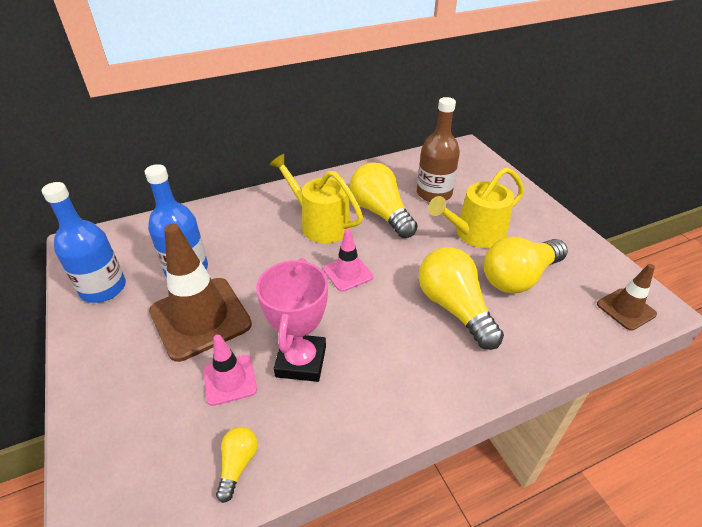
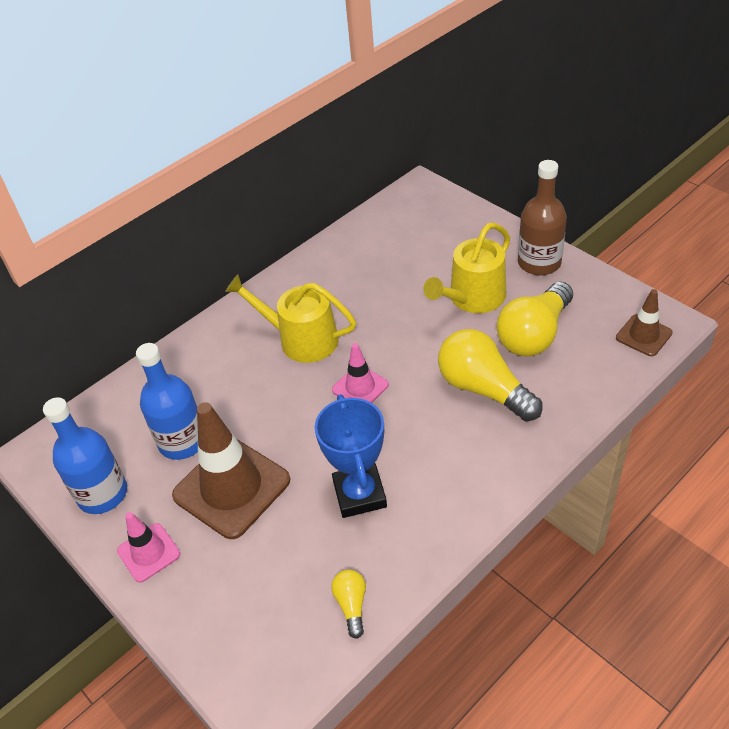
camera: 15 degrees left, 5 degrees up
pink traffic cone [203,335,257,406] -> pink traffic cone moved to [117,512,180,583]
pink trophy [256,258,328,382] -> blue trophy [315,395,387,518]
yellow light bulb [350,162,418,238] -> none
brown bottle [417,97,460,202] -> brown bottle moved to [518,160,567,275]

